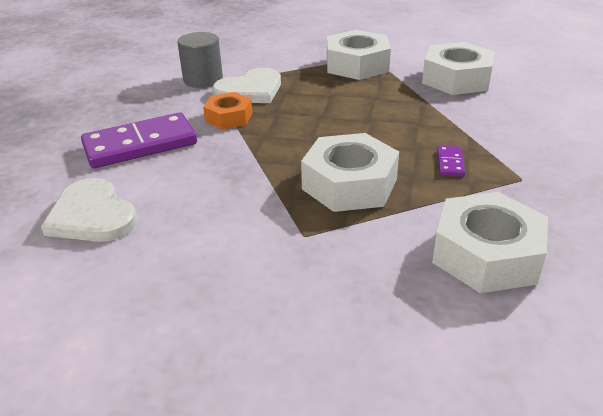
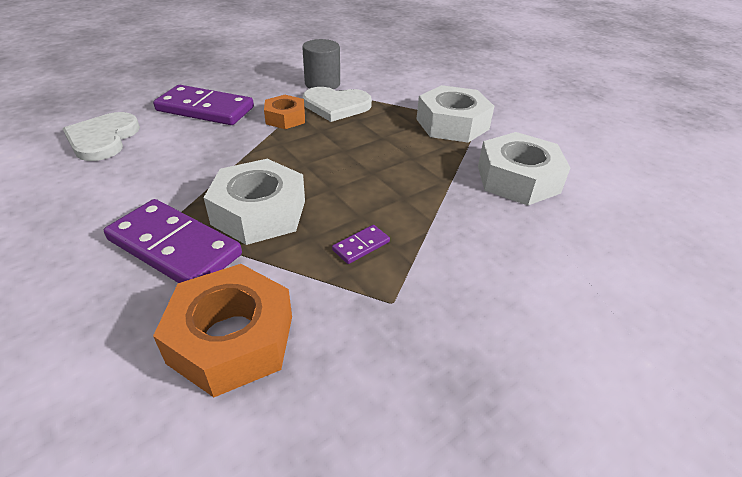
camera: 40 degrees right, 5 degrees up
white nut [432,192,548,293] -> orange nut [153,264,292,397]
none -> purple domino [104,199,242,283]

